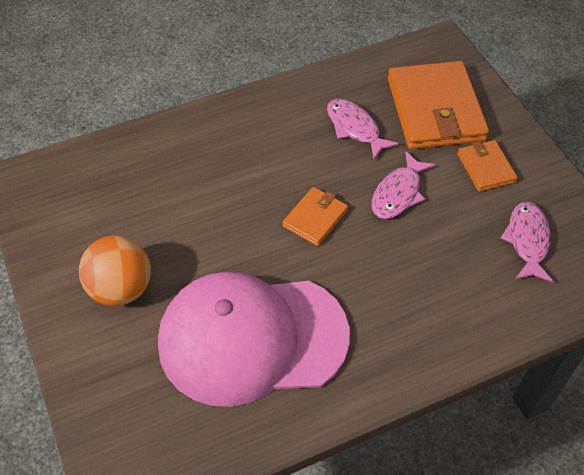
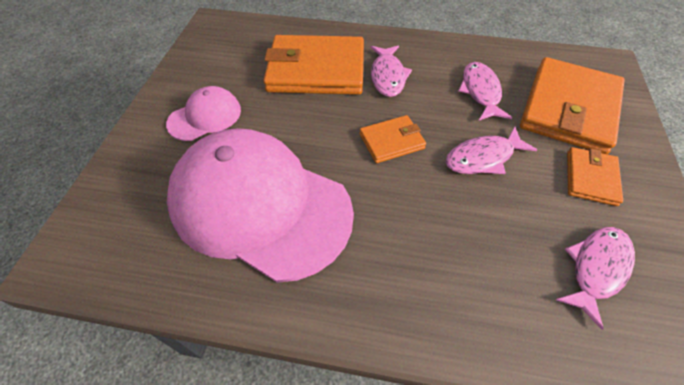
camera: 35 degrees right, 0 degrees up
orange ball [79,235,151,306] -> pink cap [166,86,241,141]
none -> orange wallet [263,35,364,95]
none -> pink fish [371,46,412,97]

